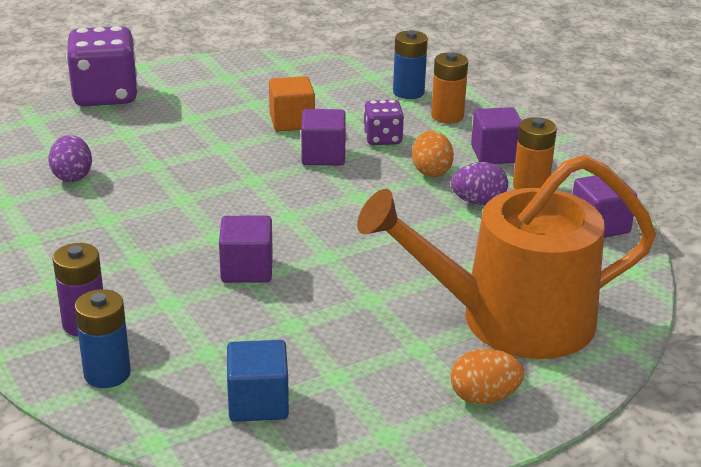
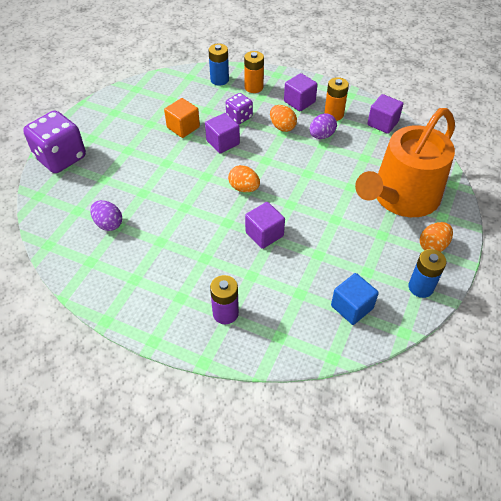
camera: 35 degrees left, 20 degrees up
blue battery [74,289,131,388] -> blue battery moved to [409,249,446,298]
none -> orange egg [228,165,260,192]

